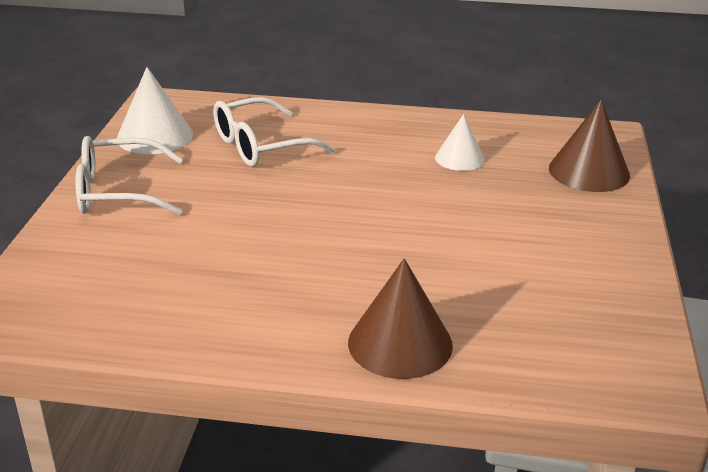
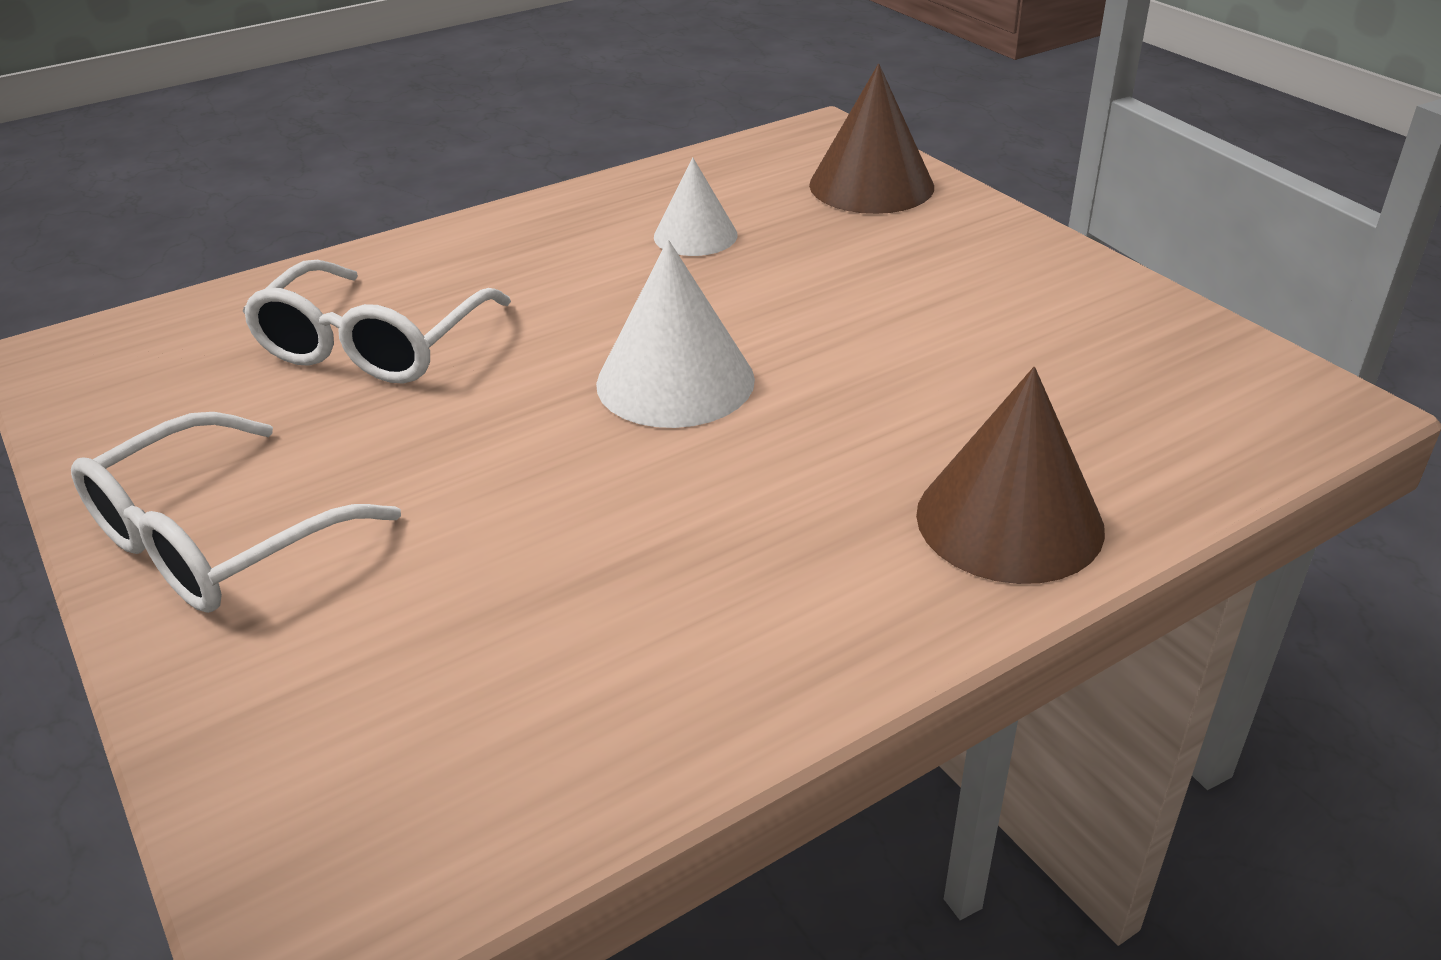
camera: 40 degrees left, 5 degrees up
white cone [117,67,193,154] -> white cone moved to [596,240,755,428]

